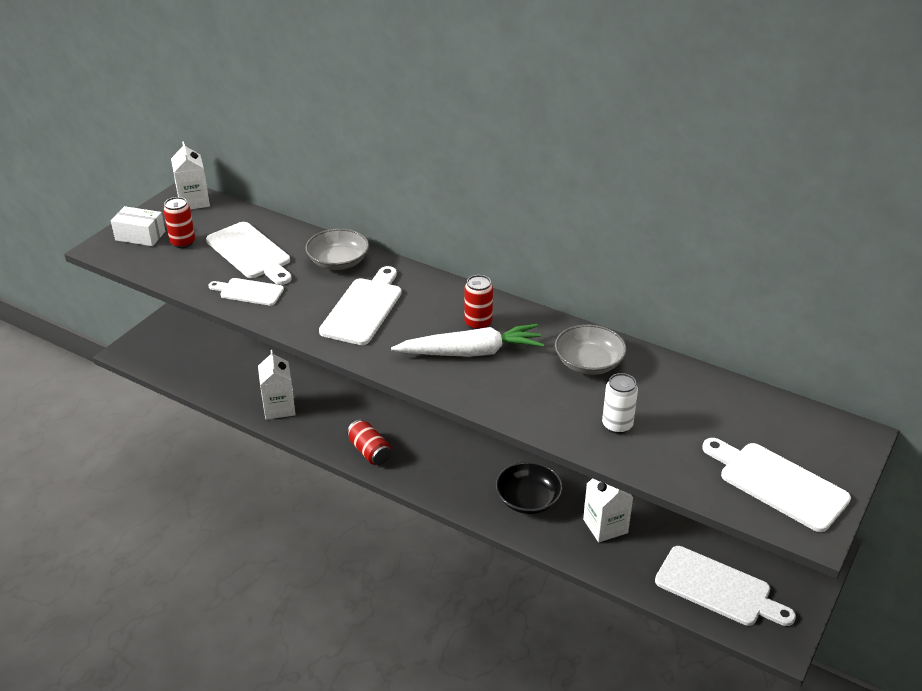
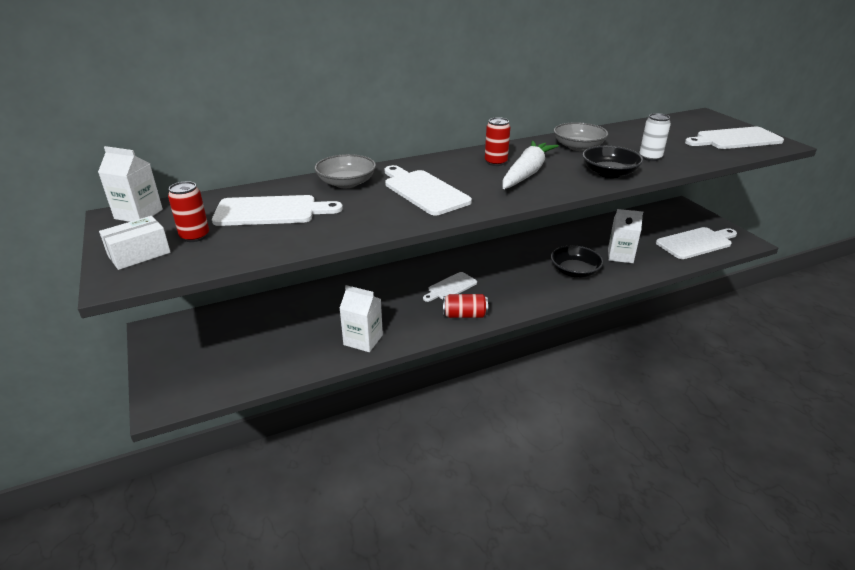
camera: 55 degrees left, 5 degrees down
white cutting board [208,278,284,306] -> white cutting board moved to [423,272,477,302]
none -> black bowl [582,146,643,178]

